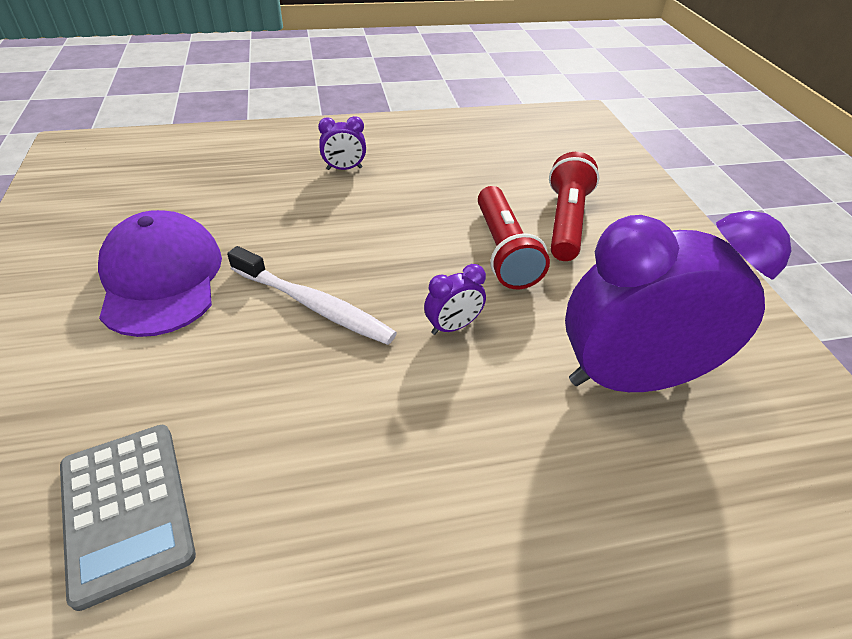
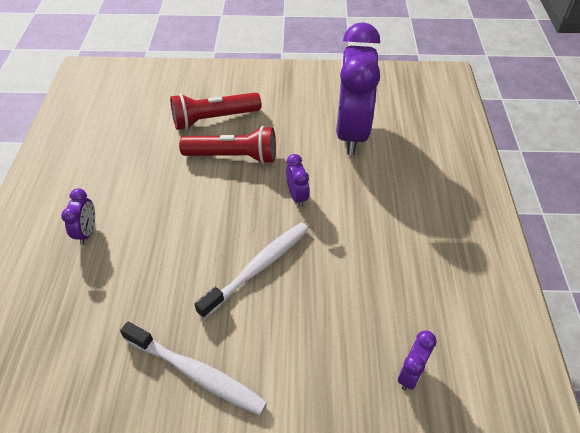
camera: 75 degrees left, 5 degrees up
grey calculator [60,425,196,611] -> purple clock [398,331,437,391]
purple cap [98,210,222,337] -> white toothbrush [120,322,267,415]
red flashlight [549,152,599,261] -> red flashlight turned 45 degrees counterclockwise [170,92,261,130]

